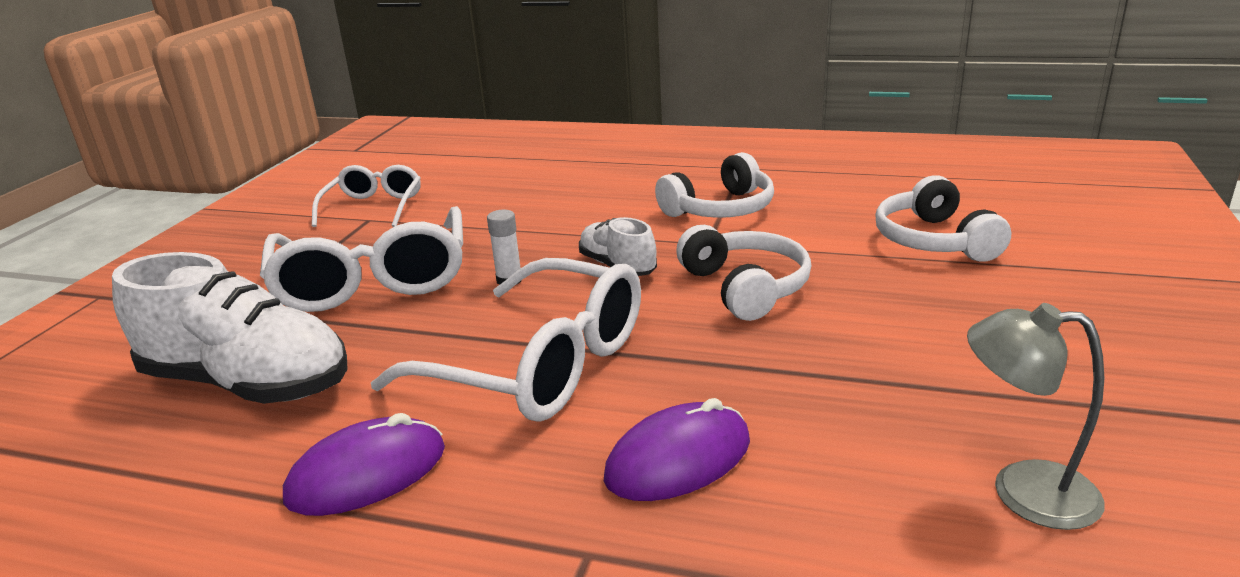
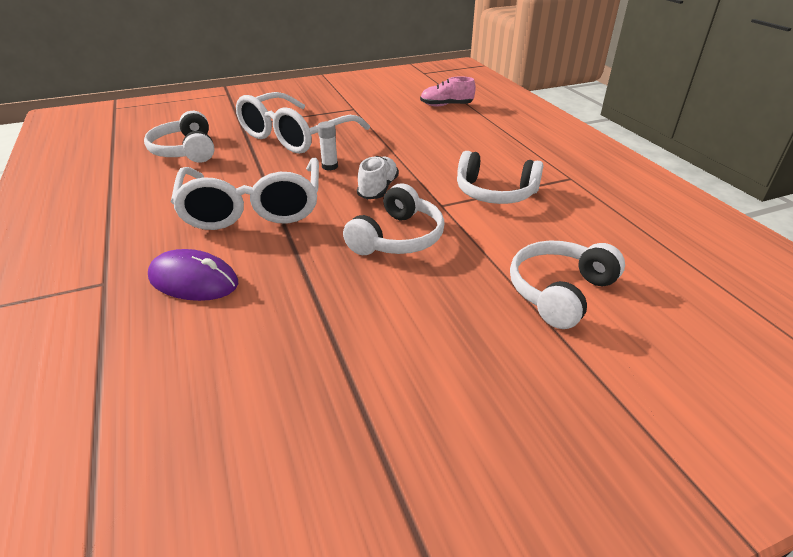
camera: 50 degrees right, 10 degrees up
white shoe [112,252,348,404] -> white headphones [144,111,214,163]
purple mouse [283,413,445,516] -> none
white glasses [312,165,421,227] -> none
grey lamp [967,303,1105,530] -> none
none -> pink shoe [420,76,476,107]

